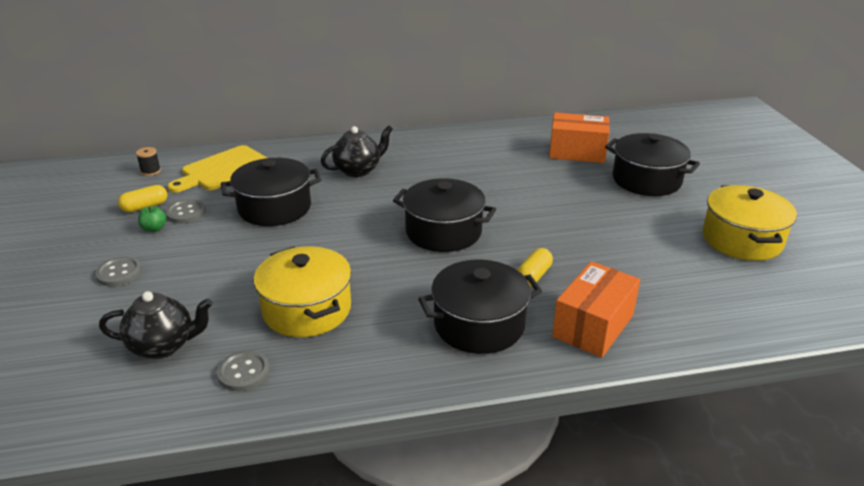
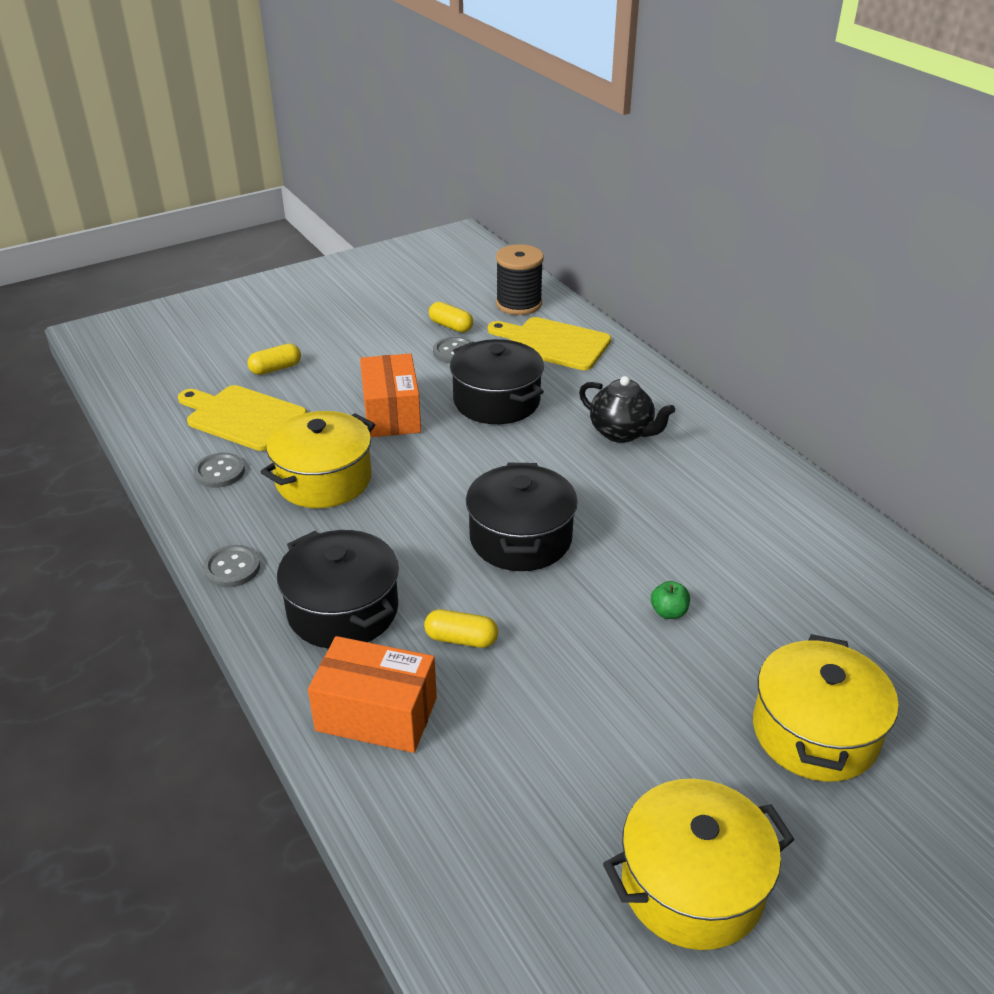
camera: 70 degrees right, 5 degrees up
grey button [95,257,142,287] -> grey button moved to [203,545,260,588]
black teapot [99,291,213,359] -> yellow cutting board [178,385,307,451]
black spool [136,147,161,176] -> black spool [496,244,544,315], size x2.11
green apple [138,206,166,232] -> green apple moved to [651,581,690,619]
orange box [549,112,610,163] -> orange box moved to [360,353,421,437]
black pot [605,133,700,196] -> yellow pot [753,634,899,782]
none -> yellow capsule [247,344,301,375]

